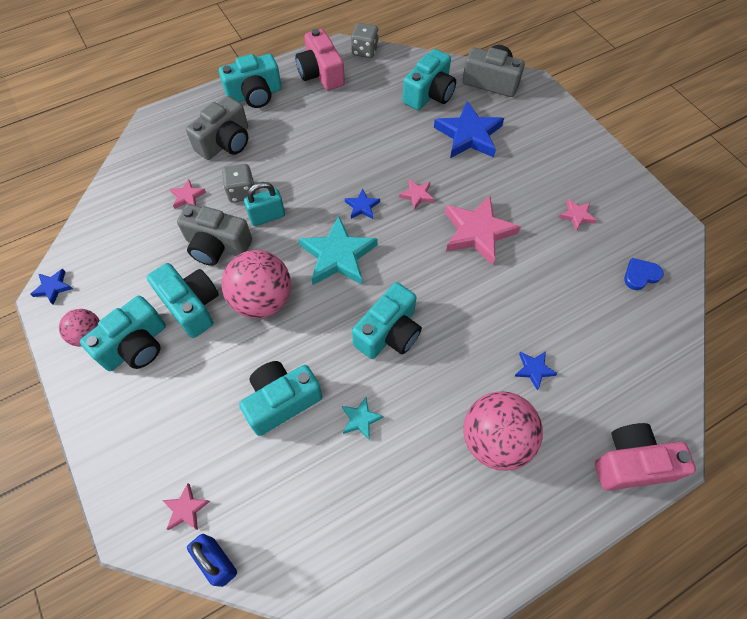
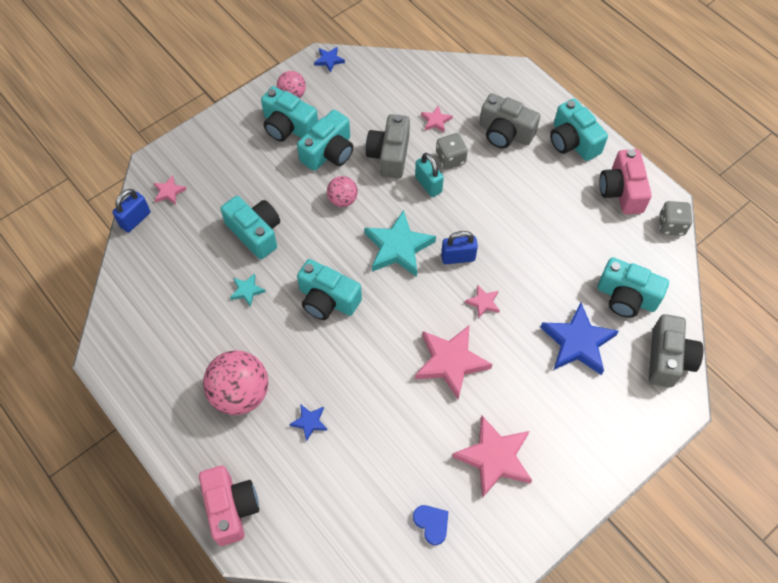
camera: 80 degrees right, 0 degrees up
pink ball [221,250,291,318] -> pink ball [327,176,358,207], size x0.55
pink camera [295,29,345,90] -> pink camera turned 60 degrees counterclockwise [599,149,652,214]
blue star [345,189,380,219] -> blue padlock [441,231,478,264]
pink star [559,199,597,231] -> pink star [452,416,532,498], size x2.10

